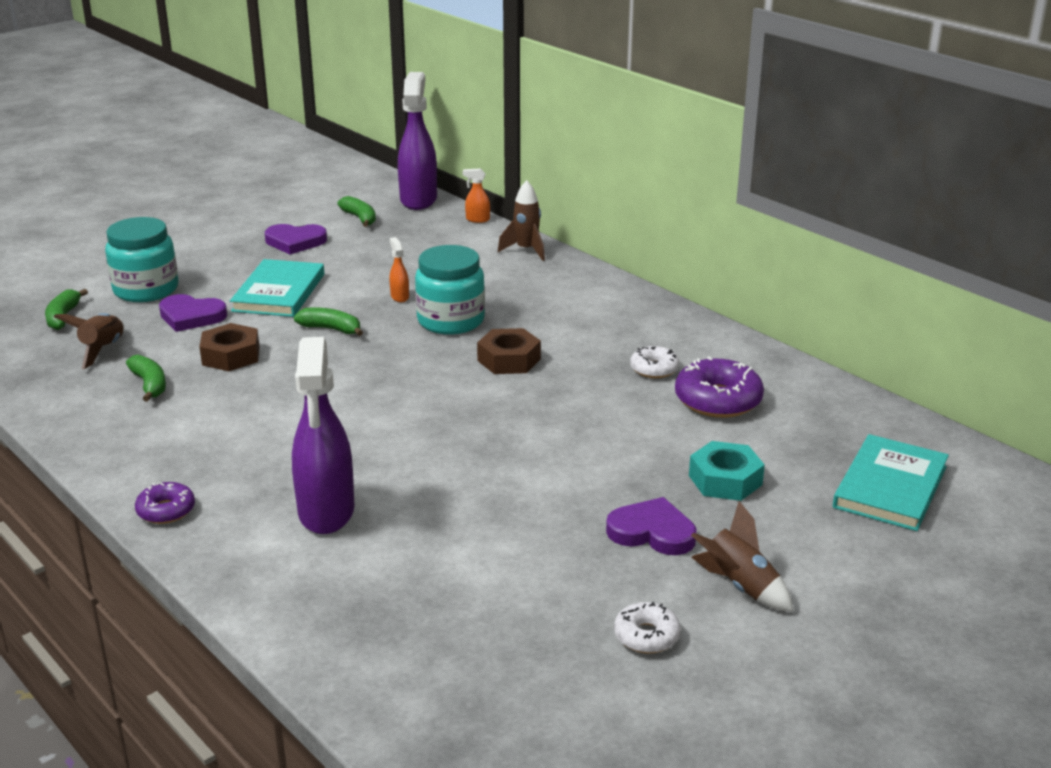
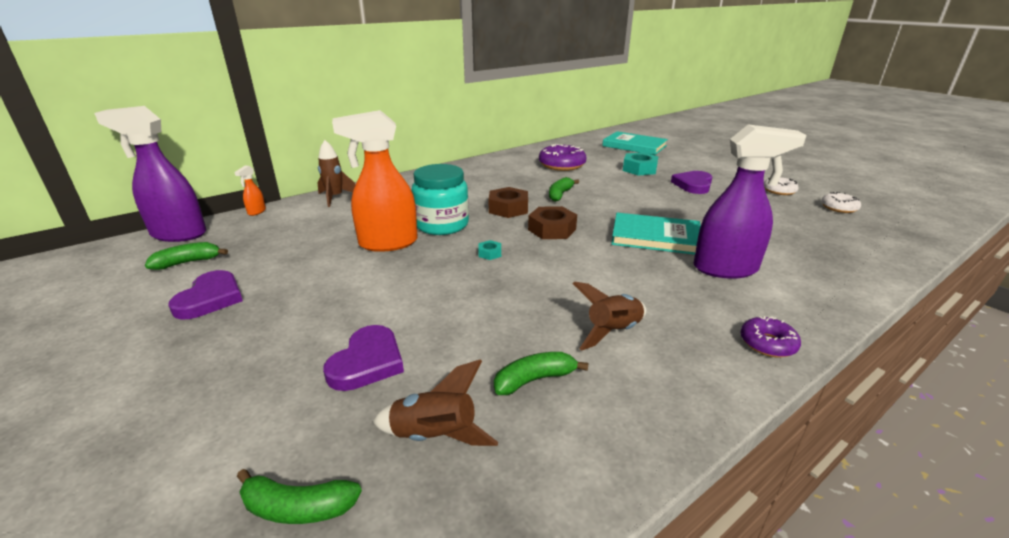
camera: 85 degrees left, 0 degrees up
turquoise jar [105,217,178,302] -> none
brown nut [199,323,259,371] -> brown nut moved to [528,206,577,239]
turquoise book [230,259,324,317] -> turquoise book moved to [611,213,701,255]
green banana [294,307,363,336] -> green banana moved to [549,177,579,202]
orange spray bottle [389,237,409,302] -> orange spray bottle [332,110,418,252], size x2.41
white donut [630,346,679,378] -> white donut moved to [821,192,861,213]
brown rocket [691,501,793,612] -> brown rocket moved to [573,282,646,350]
none -> turquoise nut [478,240,501,260]

